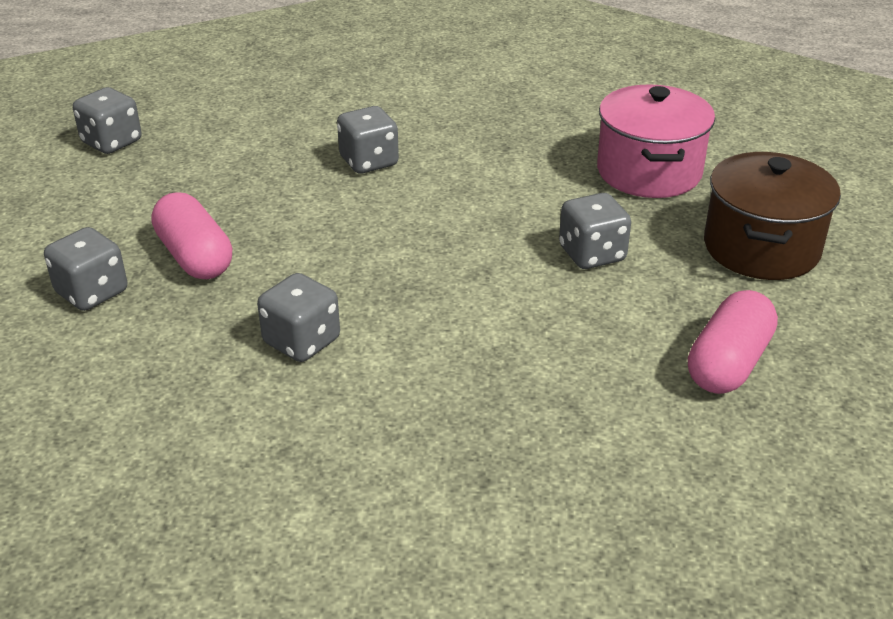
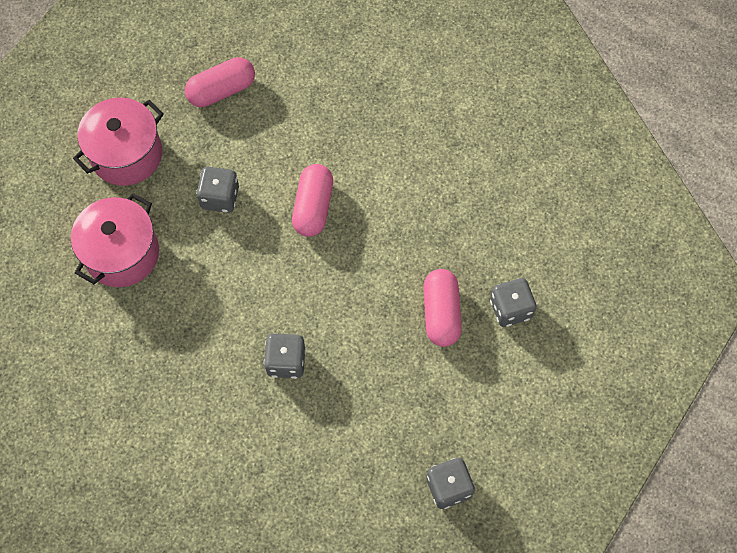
camera: 150 degrees left, 30 degrees up
grey dice [257,273,340,362] -> none
brown pot [704,152,841,280] -> pink pot [73,98,164,186]
none -> pink capsule [292,164,333,237]

